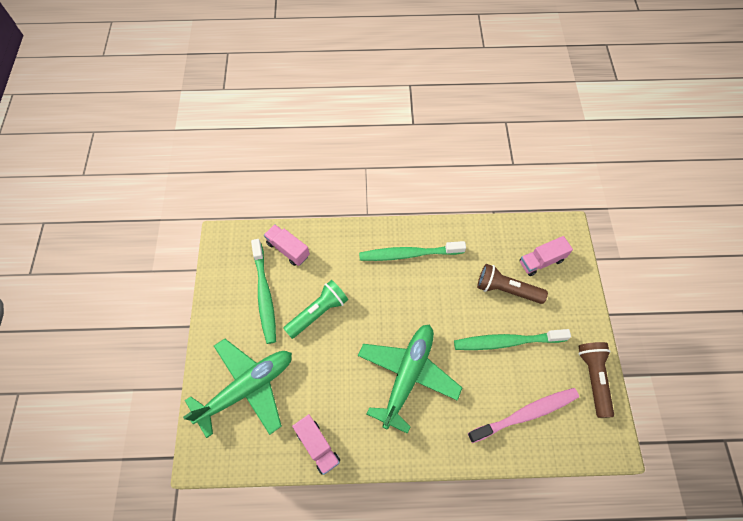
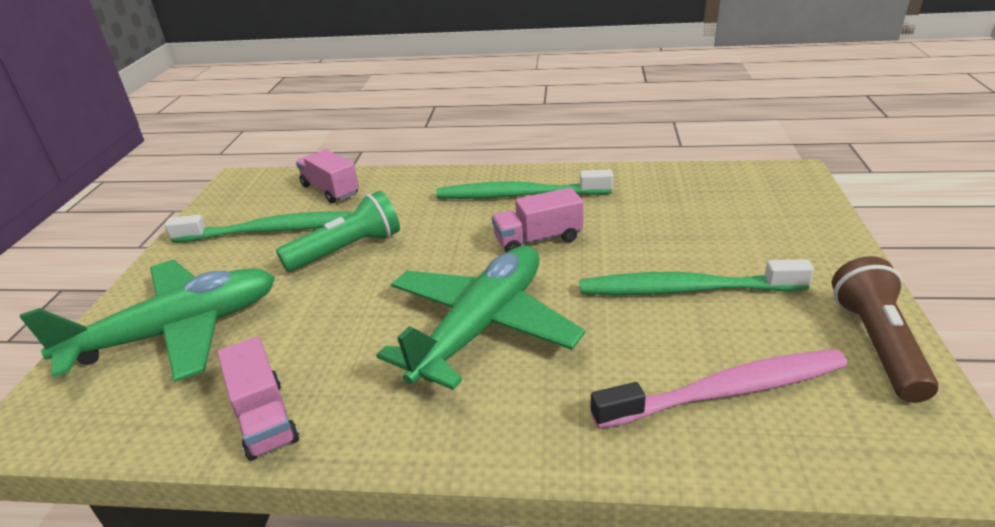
camera: 10 degrees right, 30 degrees down
green toothbrush [251,239,276,344] -> green toothbrush turned 90 degrees counterclockwise [165,212,354,242]
brown flashlight [477,264,548,304] -> none
pink truck [519,236,573,276] -> pink truck moved to [492,187,584,252]

